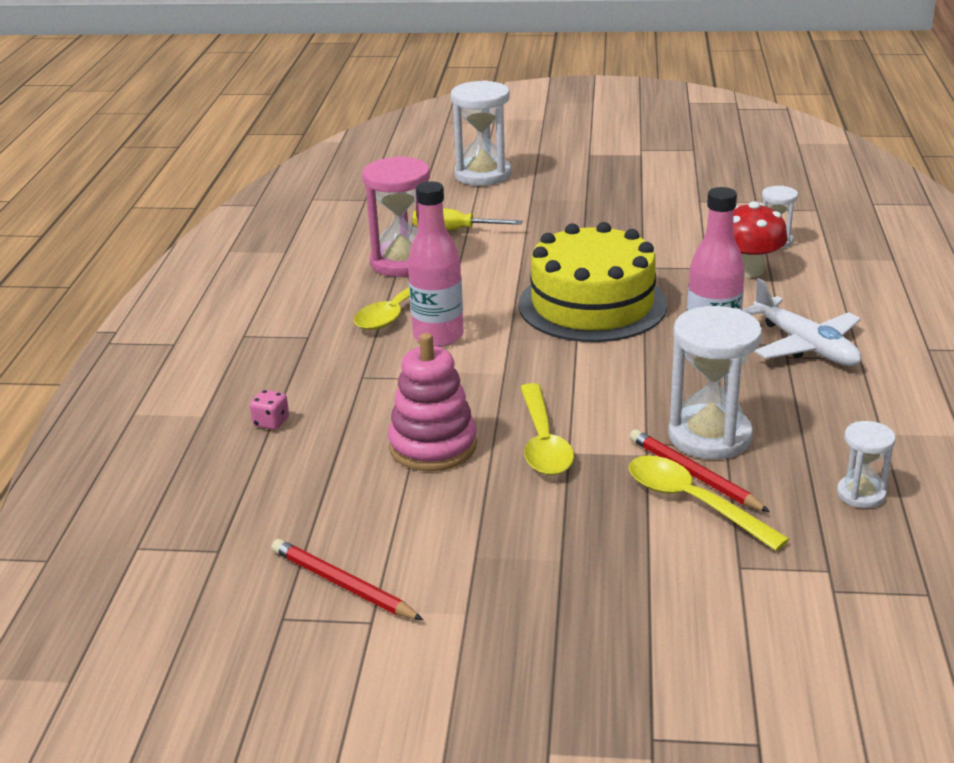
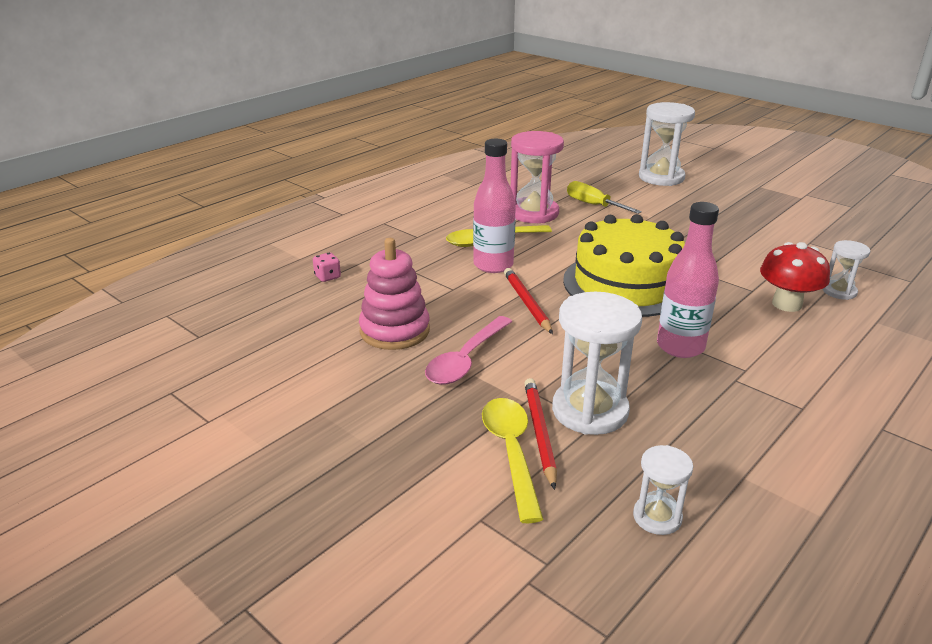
camera: 35 degrees right, 0 degrees up
red pencil [272,539,423,620] -> red pencil moved to [504,268,553,334]
yellow spoon [520,383,574,475] -> pink spoon [425,316,512,385]
white plane [742,278,861,366] -> none

